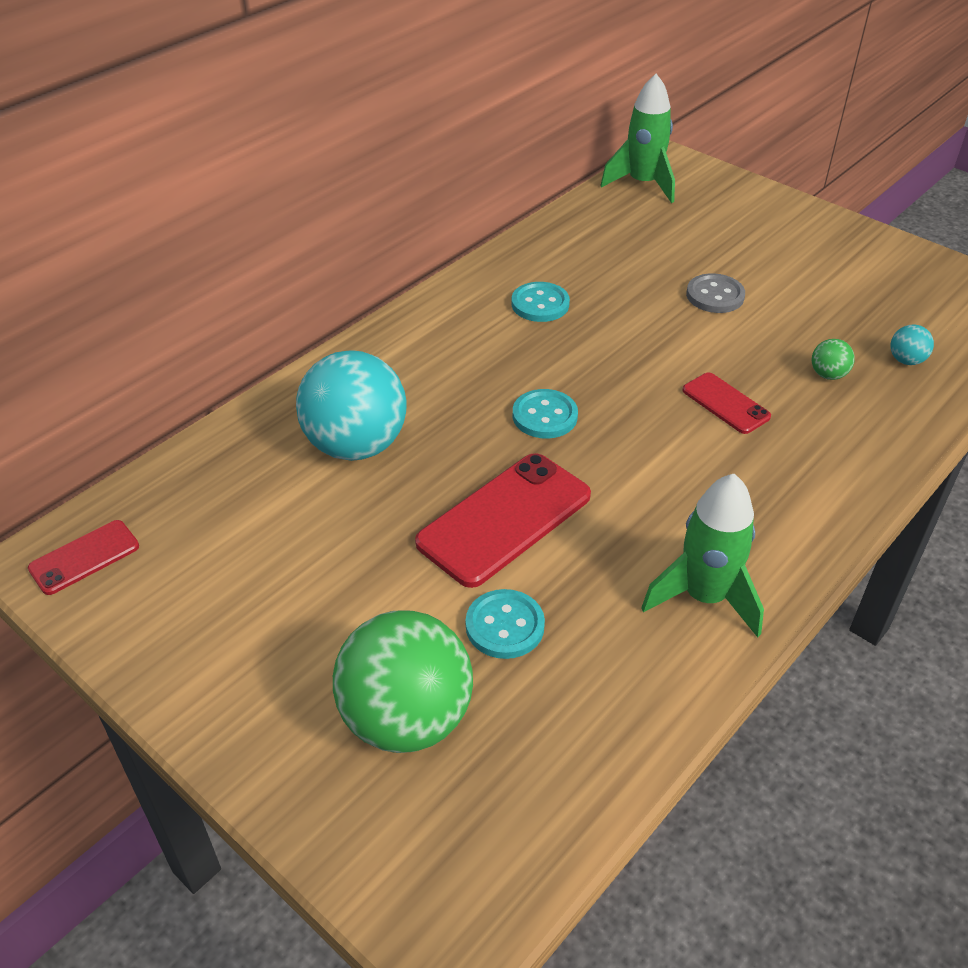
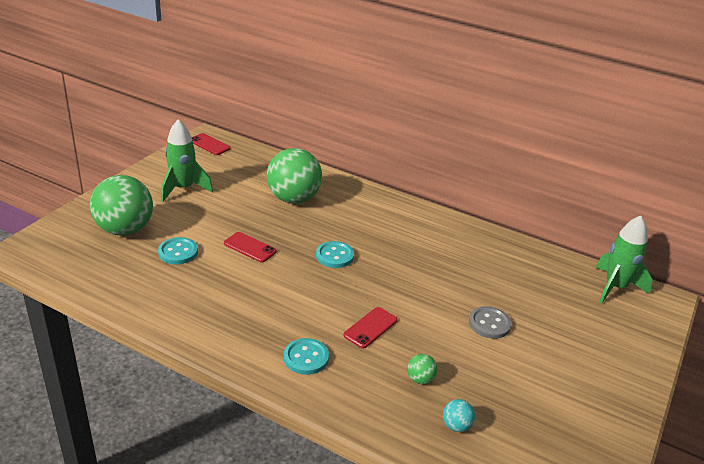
camera: 75 degrees right, 10 degrees down
turquoise ball [296,350,407,461] -> green ball [267,148,322,204]
red phone [415,453,591,588] -> red phone [224,232,276,262], size x0.55
turquoise button [512,282,570,322] -> turquoise button moved to [284,338,329,375]
green rocket [641,474,764,638] -> green rocket moved to [161,119,213,202]

